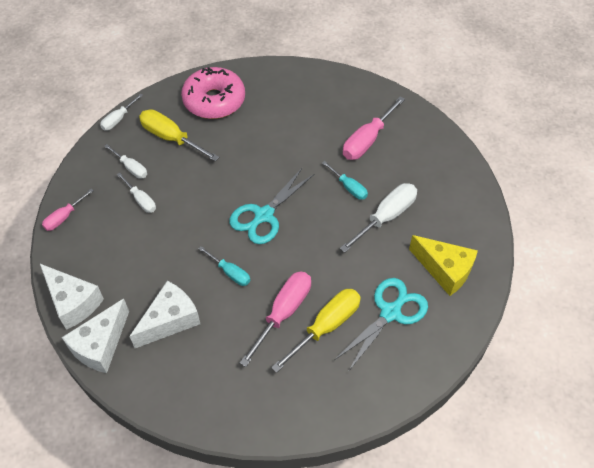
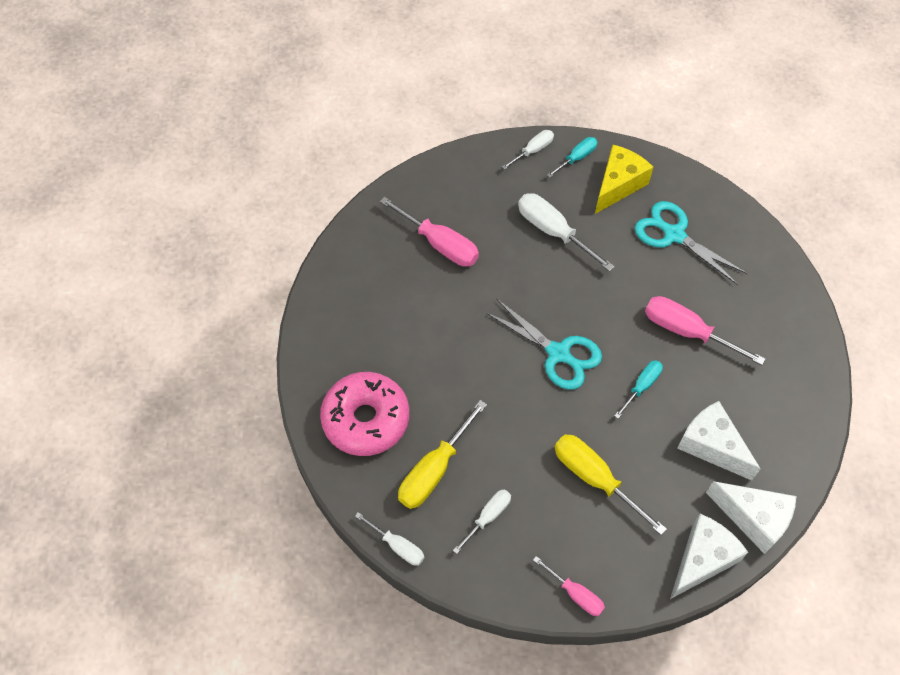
camera: 90 degrees left, 5 degrees up
white screwdriver [117,173,156,213] -> white screwdriver moved to [502,130,554,170]
yellow screwdriver [271,289,361,373] -> yellow screwdriver moved to [555,434,667,535]
turquoise screwdriver [322,161,368,200] -> turquoise screwdriver moved to [547,137,597,178]

